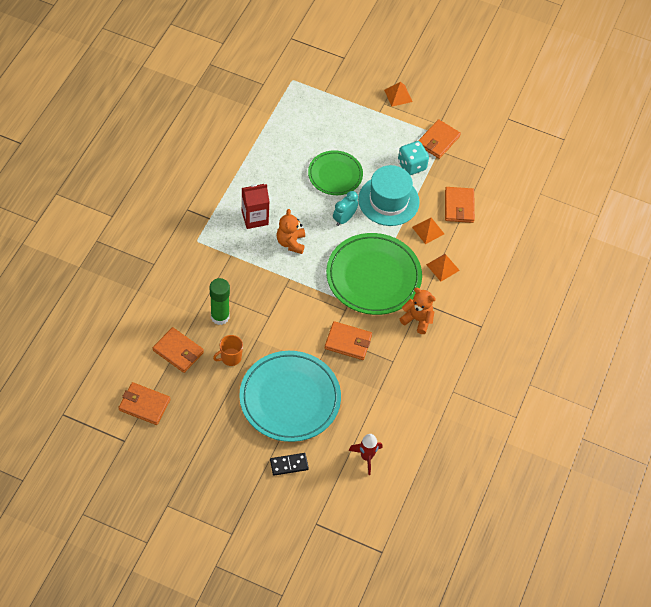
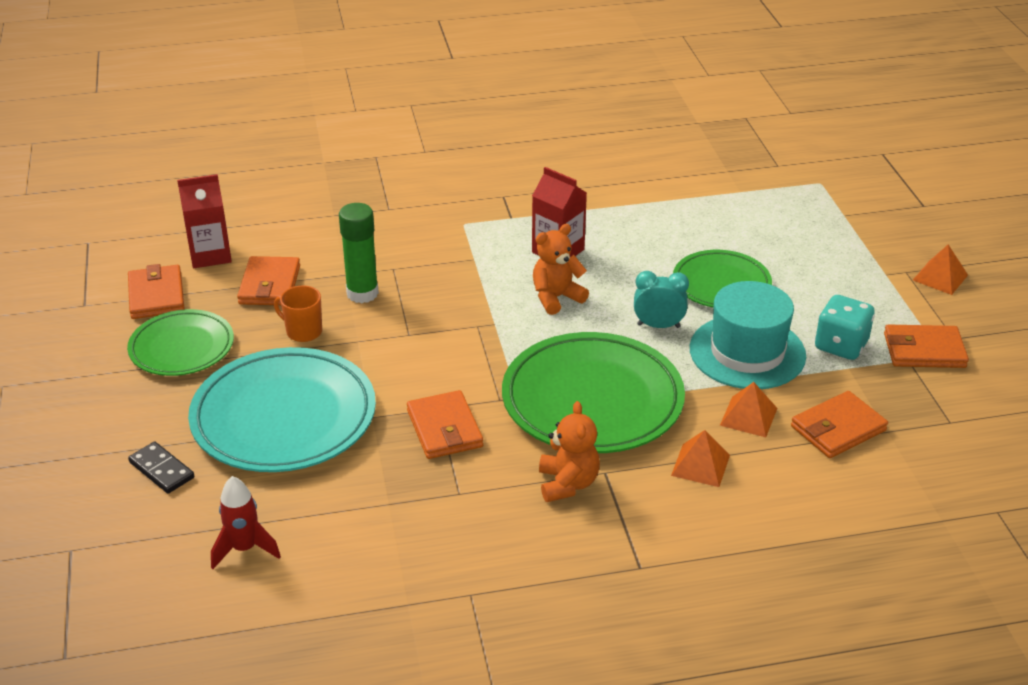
camera: 60 degrees right, 20 degrees down
none -> green plate [127,309,234,376]
none -> red carton [177,174,232,268]

